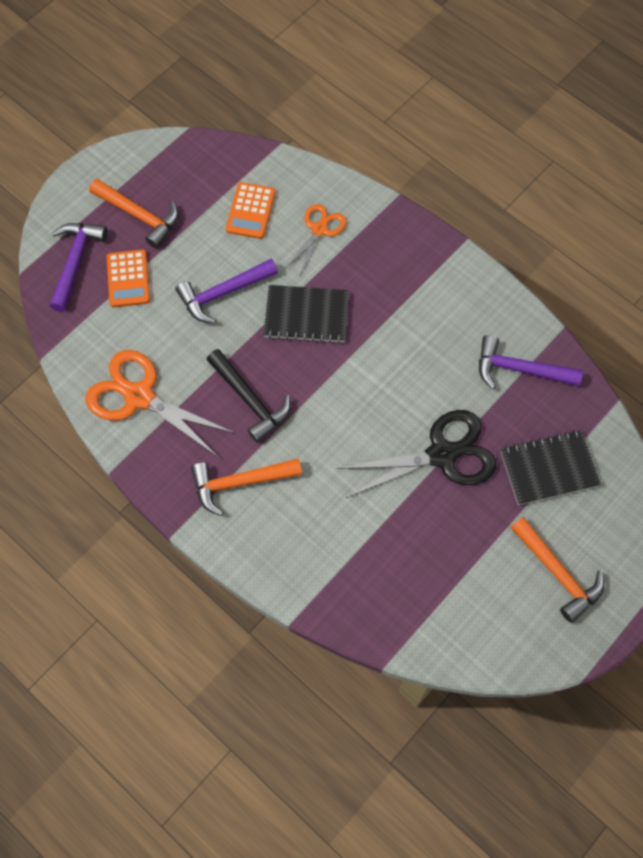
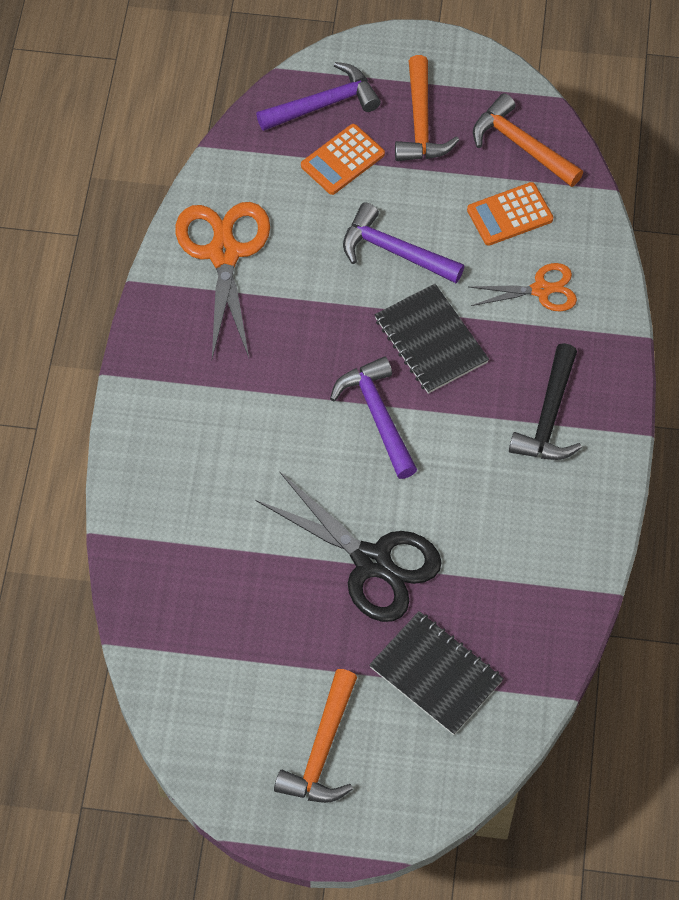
camera: 55 degrees right, 5 degrees down
orange hammer [191,458,302,516] -> orange hammer moved to [473,93,583,187]
black hammer [207,349,291,443] -> black hammer moved to [509,343,582,460]
purple hammer [479,335,583,389] -> purple hammer moved to [330,356,417,479]

